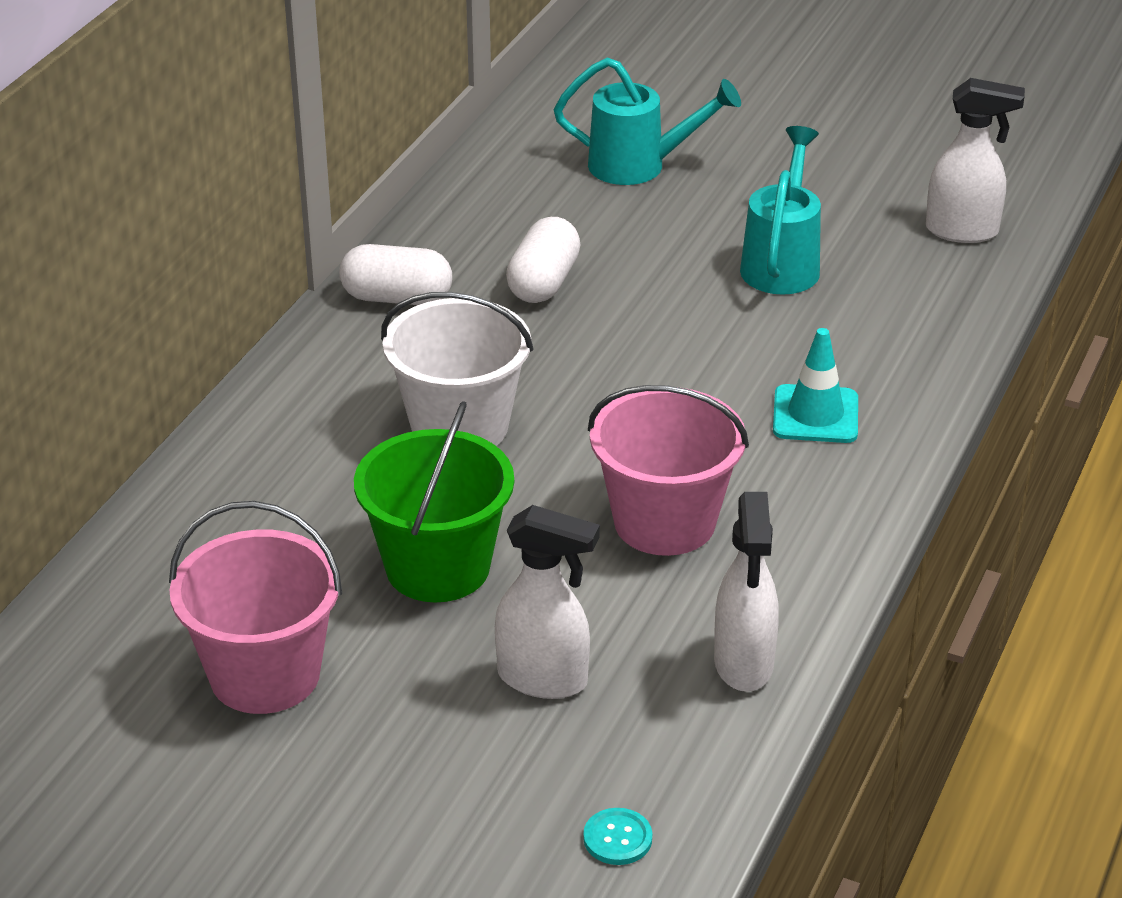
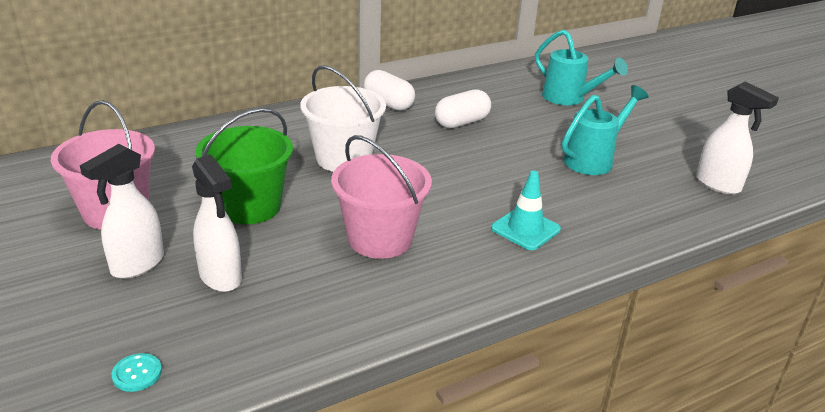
camera: 35 degrees right, 5 degrees down
white spray bottle [714,492,779,692] -> white spray bottle moved to [80,144,164,279]

